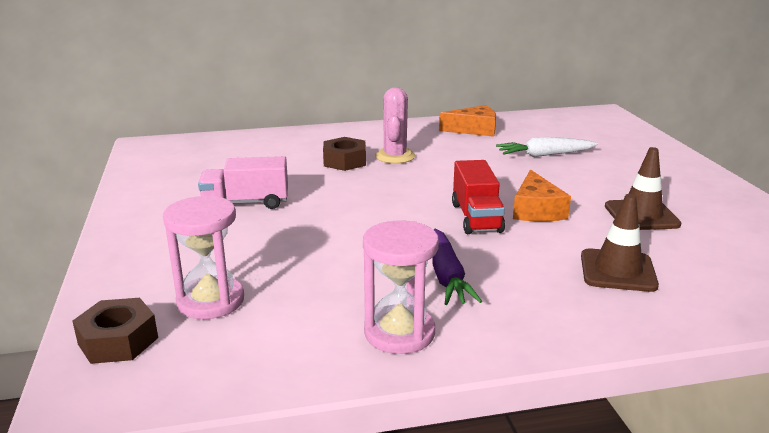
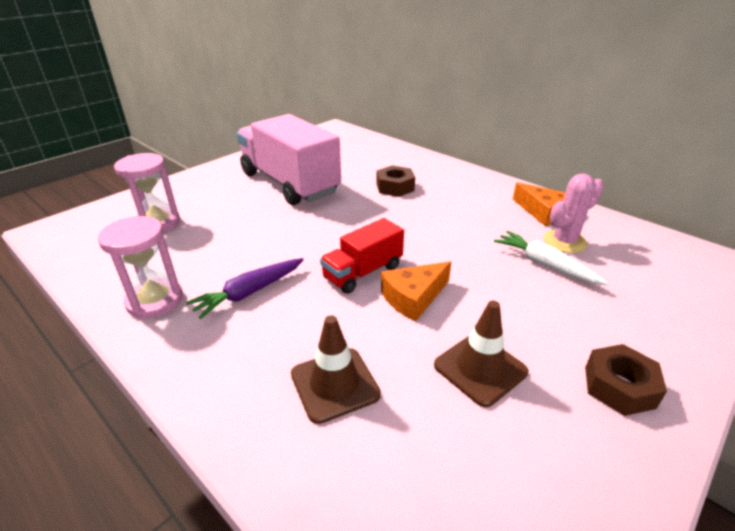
camera: 55 degrees right, 10 degrees up
brown nut [72,298,158,364] -> brown nut moved to [585,344,667,416]
pink truck [198,156,288,209] -> pink truck [237,114,341,205], size x1.93
pink cactus [375,87,415,164] -> pink cactus moved to [544,174,604,253]

